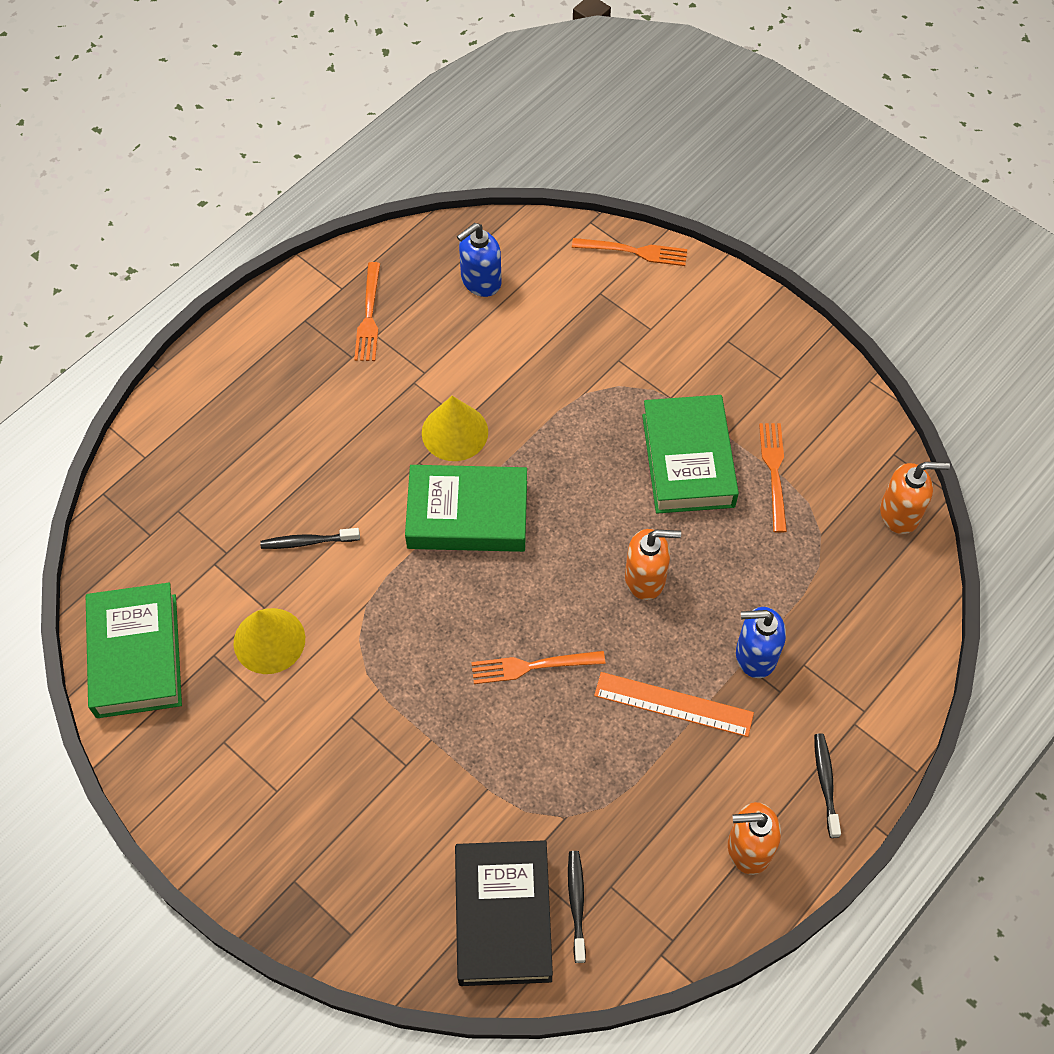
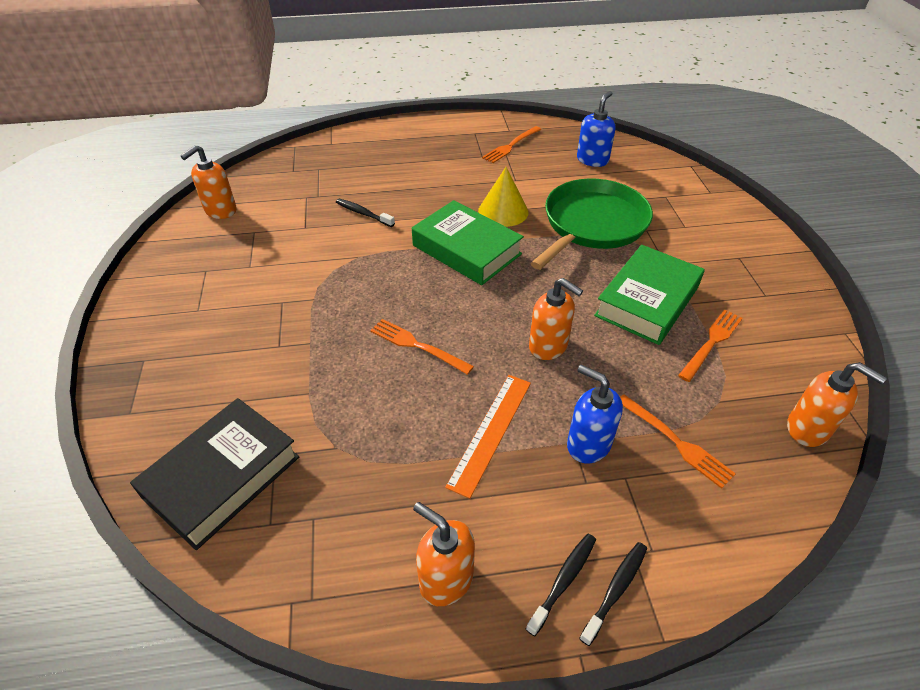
camera: 40 degrees right, 15 degrees down
green book [86,583,182,718] -> orange soap dispenser [180,145,236,219]
yellow cone [234,608,305,674] -> none
blue soap dispenser [457,223,501,297] -> blue soap dispenser turned 120 degrees clockwise [577,91,615,167]
black toothbrush [568,851,586,963] -> black toothbrush moved to [579,542,647,646]
orange fork [572,238,687,266] -> orange fork moved to [620,394,736,489]
orange ruler [594,672,754,737] -> orange ruler turned 60 degrees clockwise [445,375,531,499]
none -> green pan [530,179,653,270]

